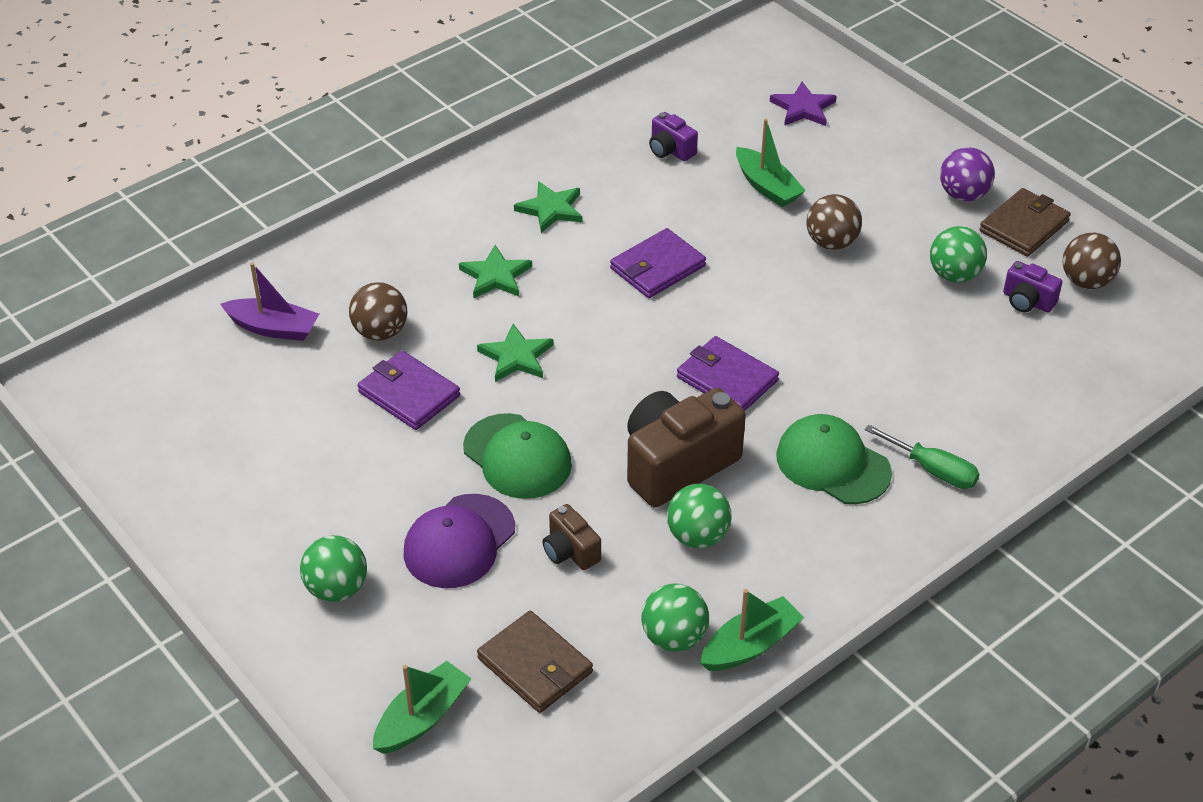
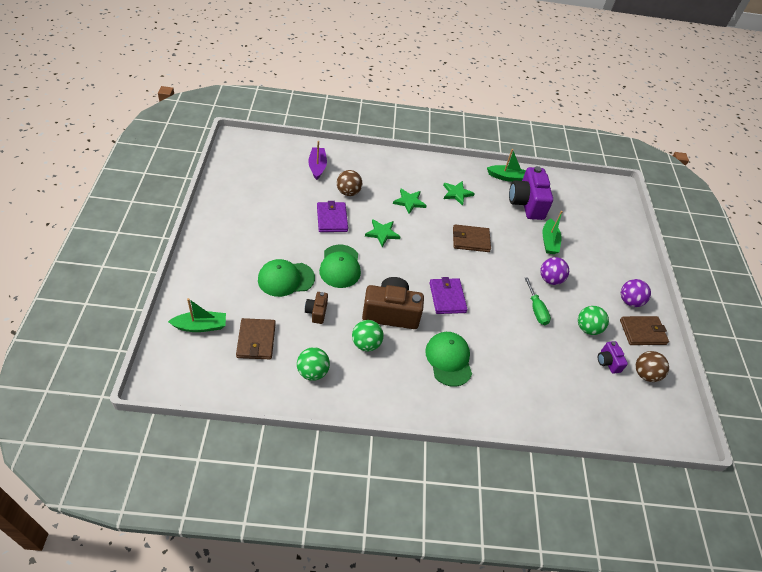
camera: 35 degrees right, 5 degrees up
purple boat [220,262,319,341] -> purple boat turned 150 degrees counterclockwise [308,141,327,180]
green ball [300,535,367,602] -> none
purple cap [403,494,515,588] -> green cap [258,259,315,297]
purple wallet [610,228,706,298] -> brown wallet [453,224,491,252]
purple camera [649,112,698,161] -> purple camera [509,166,553,220], size x2.04
green boat [700,589,804,671] -> green boat moved to [487,149,526,182]
purple star [770,82,837,126] -> none
brown ball [806,194,862,250] -> purple ball [540,257,569,285]
green screwdriver [864,424,980,489] -> green screwdriver moved to [525,277,551,325]

